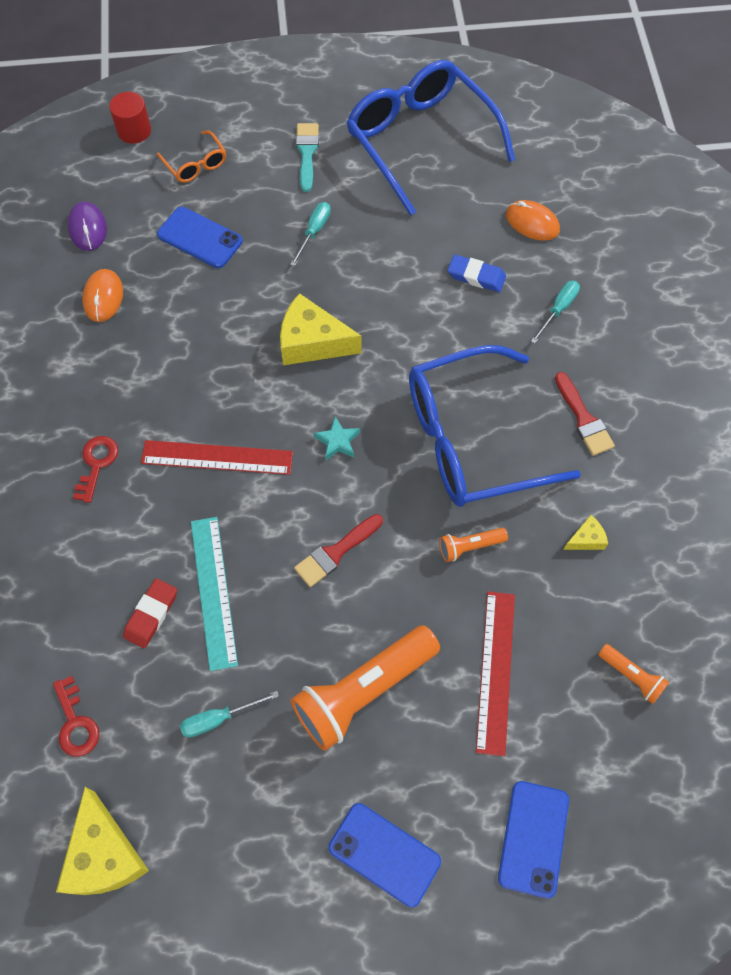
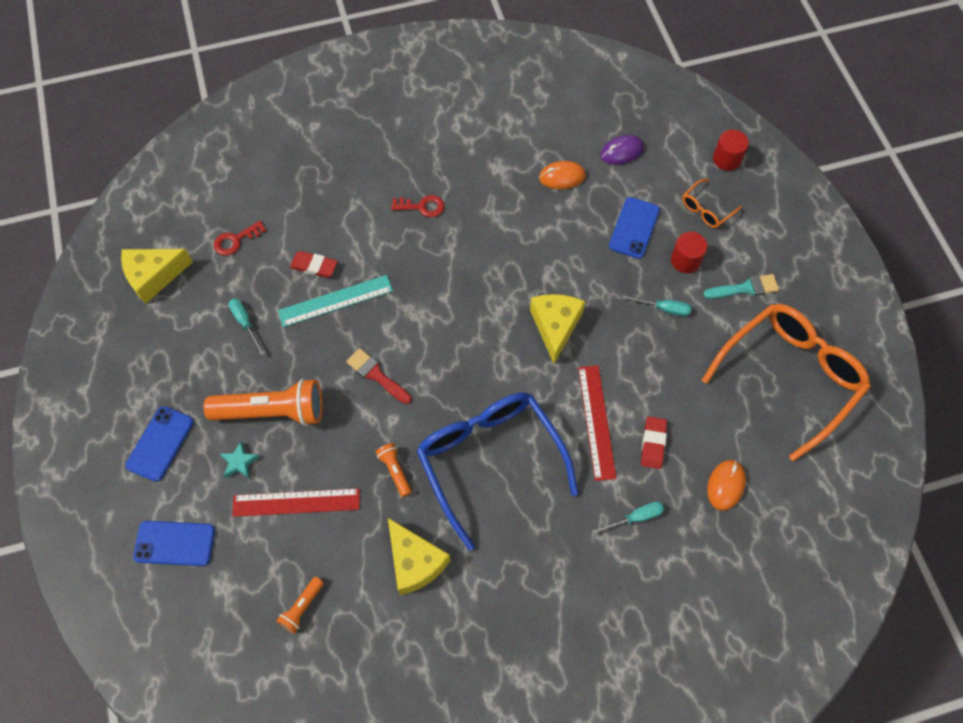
camera: 80 degrees right, 0 degrees up
red ruler [141,440,293,475] -> red ruler moved to [578,365,617,481]
orange flashlight [290,625,440,751] -> orange flashlight turned 135 degrees clockwise [204,379,323,426]
turquoise star [314,416,360,461] -> turquoise star moved to [220,441,259,479]
blue glasses [346,60,515,216] -> orange glasses [702,304,871,462]
blue eraser [448,254,506,292] -> red eraser [641,416,667,469]
turquoise screwdriver [531,281,580,344] -> turquoise screwdriver turned 45 degrees counterclockwise [591,501,664,535]
red brush [555,372,615,456] -> none
yellow cheese [564,515,608,550] -> yellow cheese [388,518,450,595], size x2.10
none -> red cylinder [671,232,707,273]

